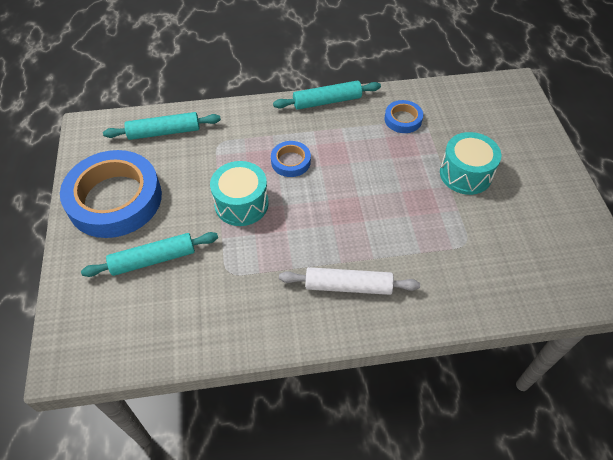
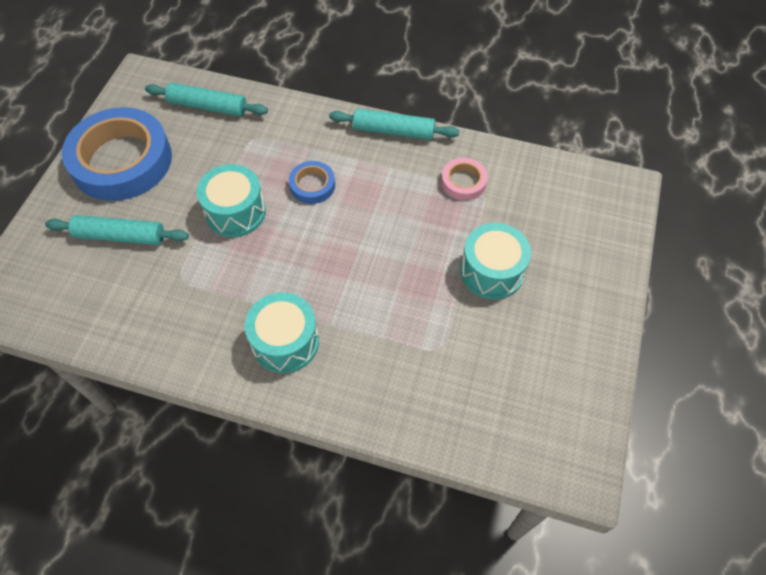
camera: 25 degrees right, 5 degrees up
white rolling pin [279,267,420,295] -> turquoise drum [245,292,319,373]
blue tape [385,100,423,133] -> pink tape [441,158,488,201]

